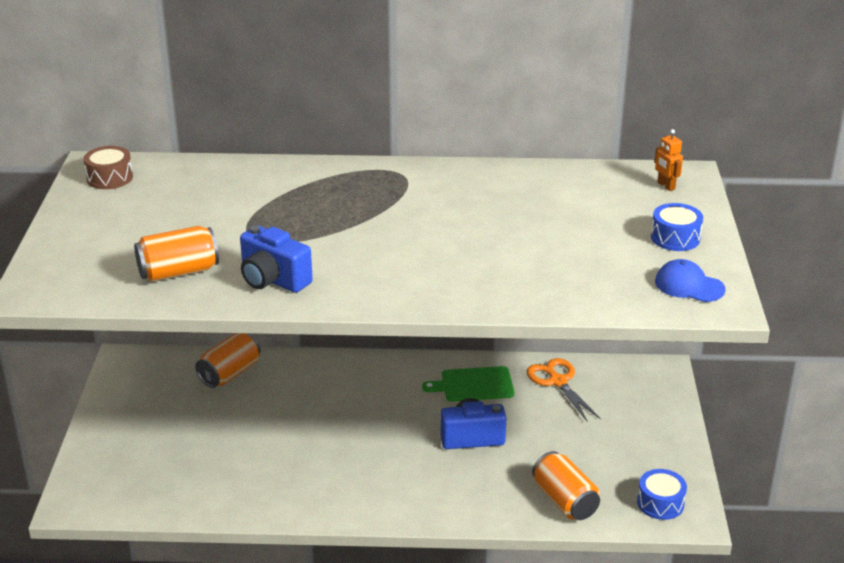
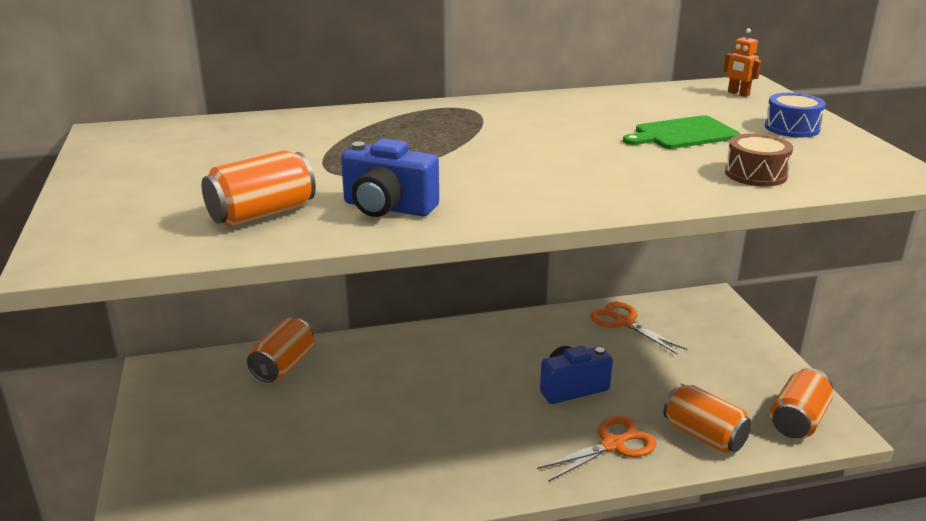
camera: 15 degrees left, 5 degrees down
brown drum [84,146,133,189] -> brown drum moved to [725,133,793,187]
green cutting board [422,366,514,402] -> green cutting board moved to [623,115,740,149]
blue drum [637,469,687,520] -> orange can [770,368,833,438]
blue cap [655,259,725,302] -> none
none -> orange scissors [537,416,657,482]

